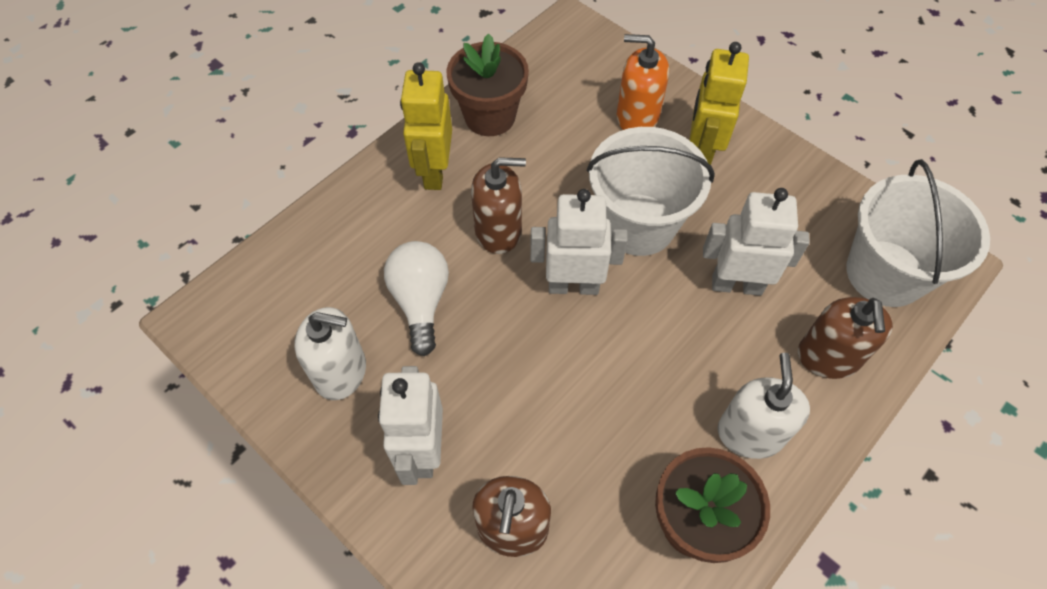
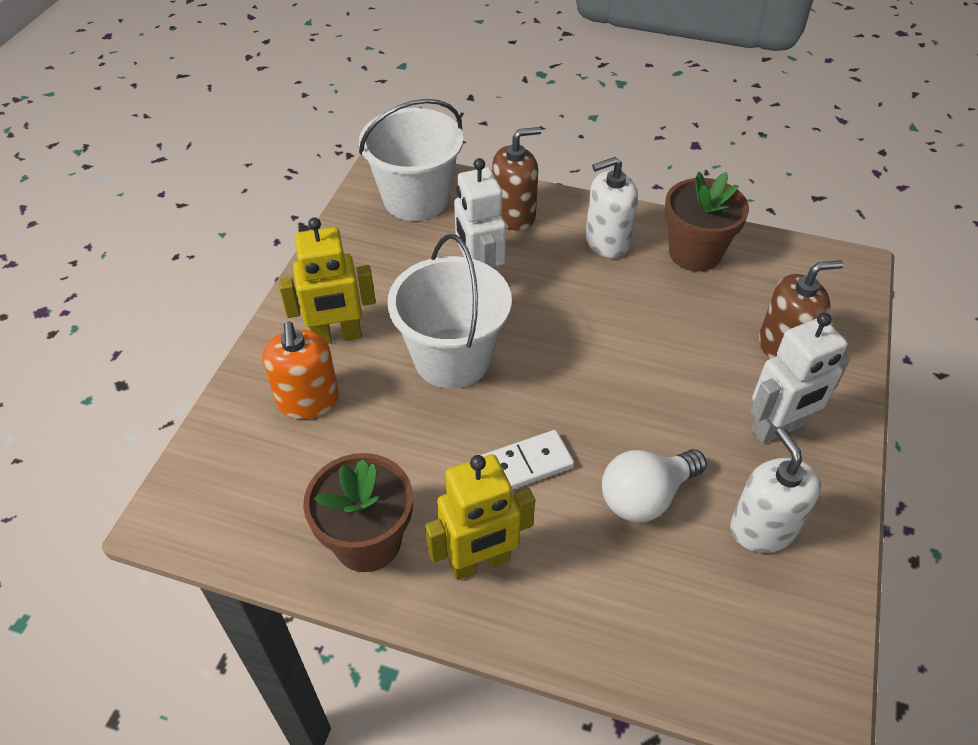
camera: 115 degrees left, 10 degrees down
brown soap dispenser [471,157,526,254] -> white domino [481,430,574,490]
white robot [530,189,628,295] -> none

